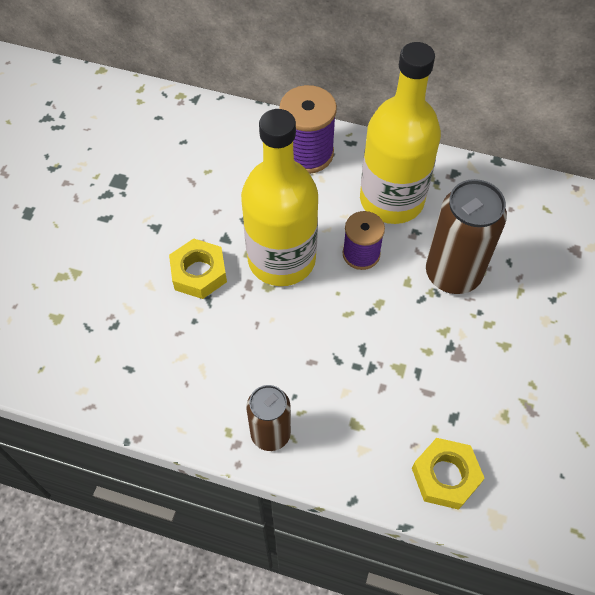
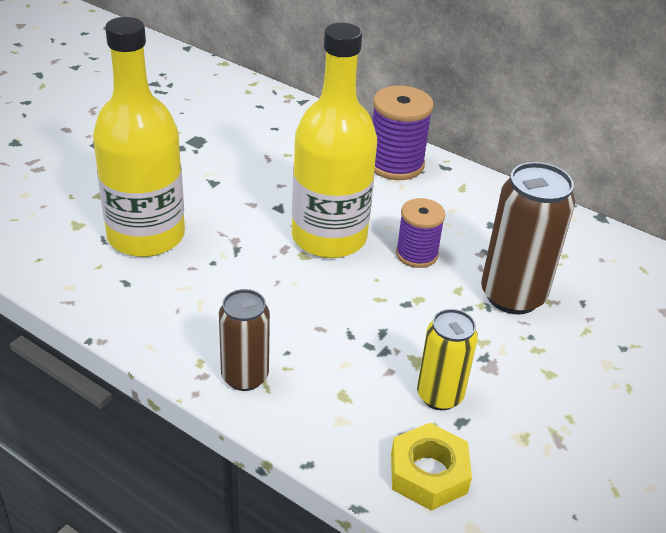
camera: 15 degrees right, 20 degrees down
yellow nut [169,238,227,299] -> none
yellow bottle [360,42,441,224] -> yellow bottle moved to [93,17,185,257]
none -> yellow can [417,309,478,410]

